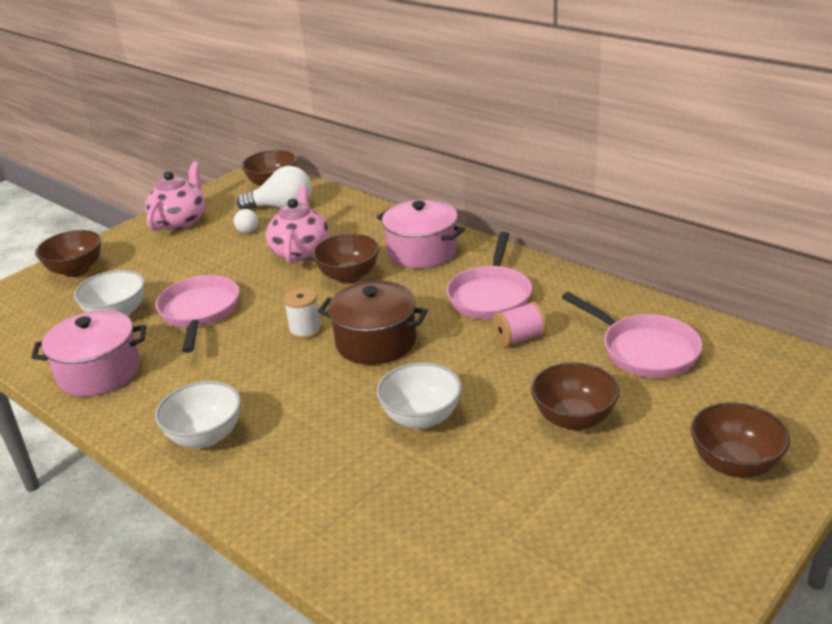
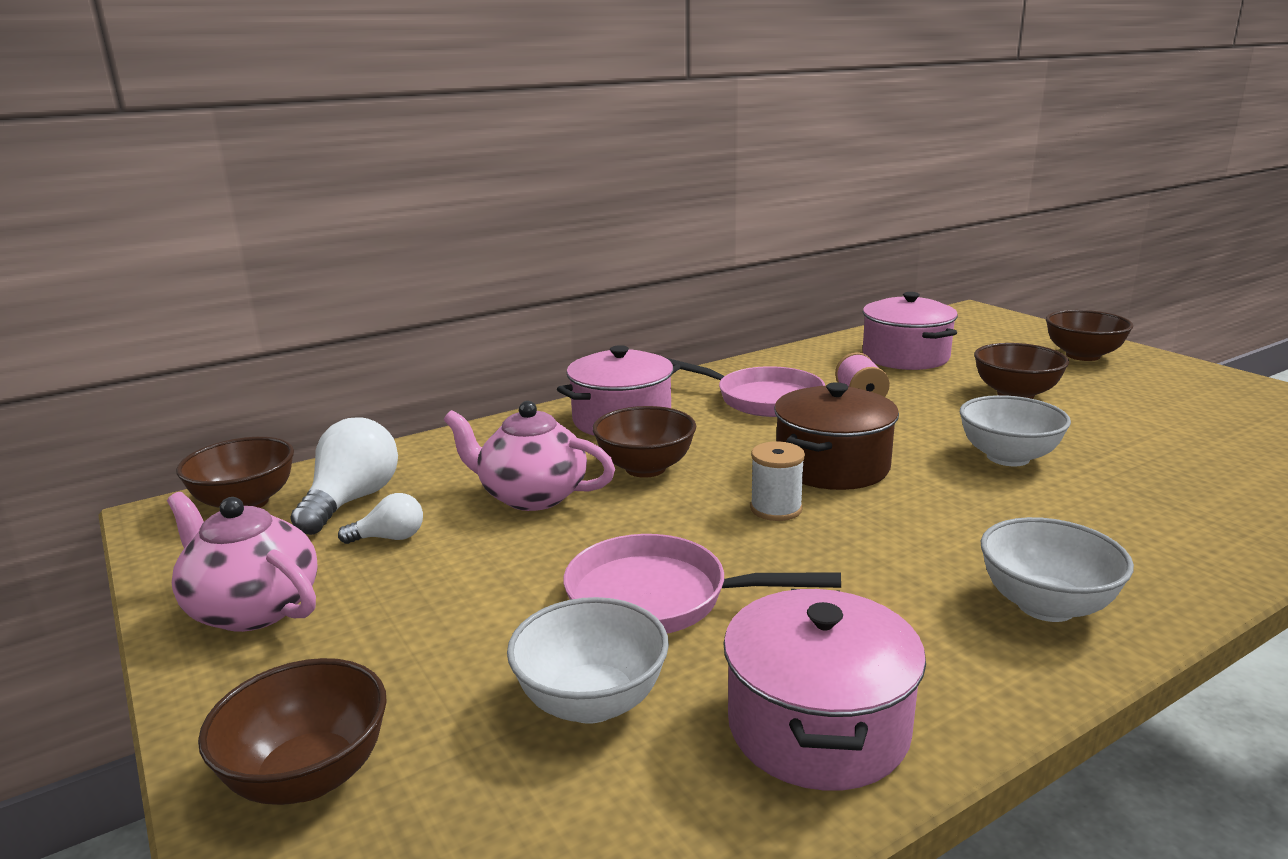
camera: 75 degrees left, 10 degrees down
pink pan [562,292,702,378] -> pink pot [862,292,958,370]

